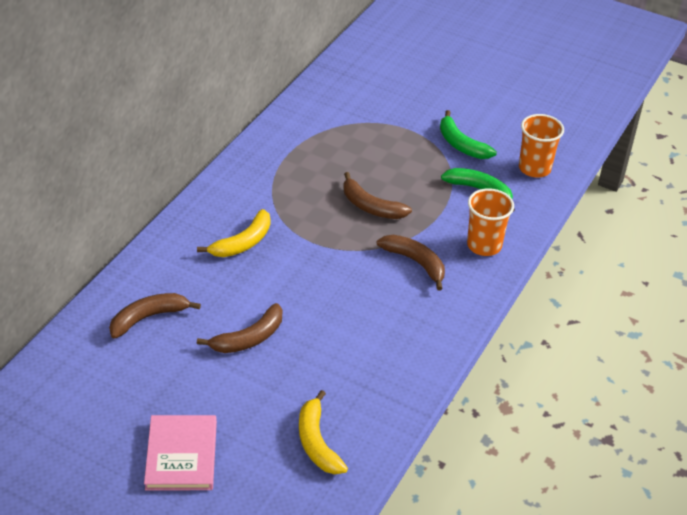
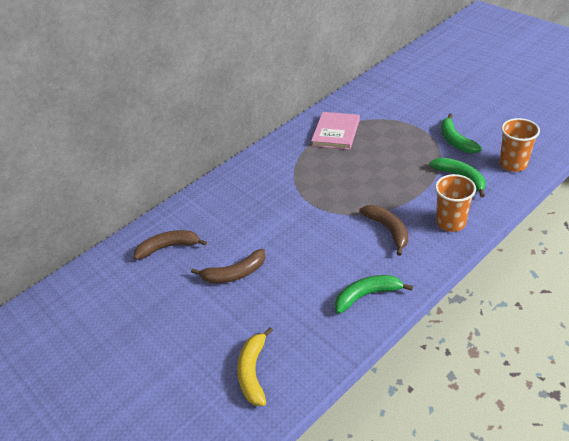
camera: 25 degrees right, 0 degrees up
pink book [144,415,217,491] -> pink book moved to [311,112,360,150]
yellow banana [197,209,270,257] -> none
brown banana [343,172,412,219] -> none
none -> green banana [335,275,413,314]

